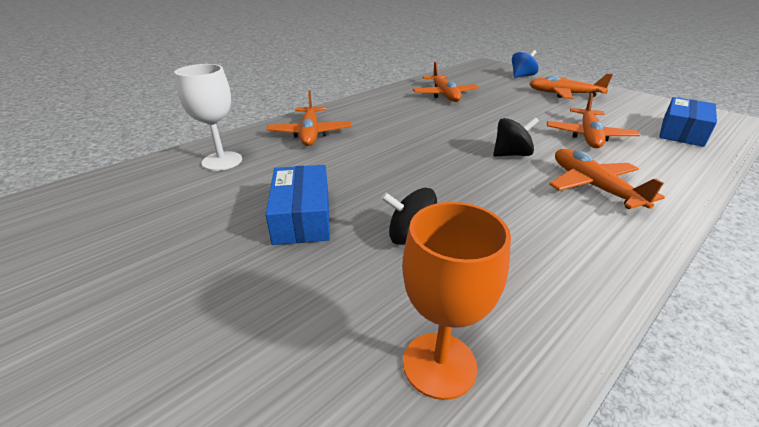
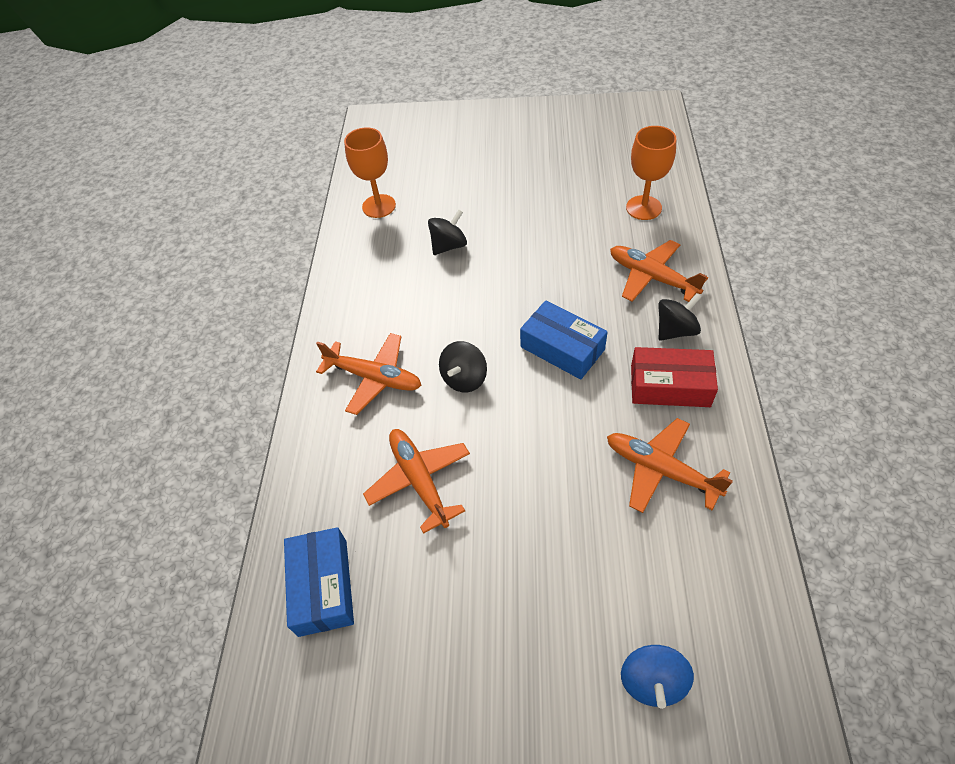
camera: 140 degrees right, 20 degrees up
white goblet [175,64,242,171] -> orange goblet [626,126,676,220]
blue box [266,165,330,245] -> blue box moved to [520,300,608,380]
orange plane [529,74,613,99] -> none
none -> red box [631,347,718,407]
none -> black spinning top [658,293,701,341]

